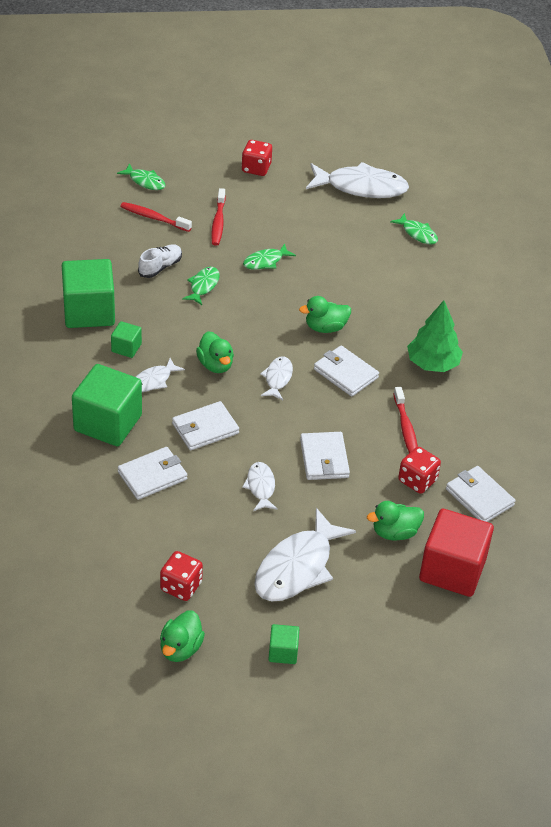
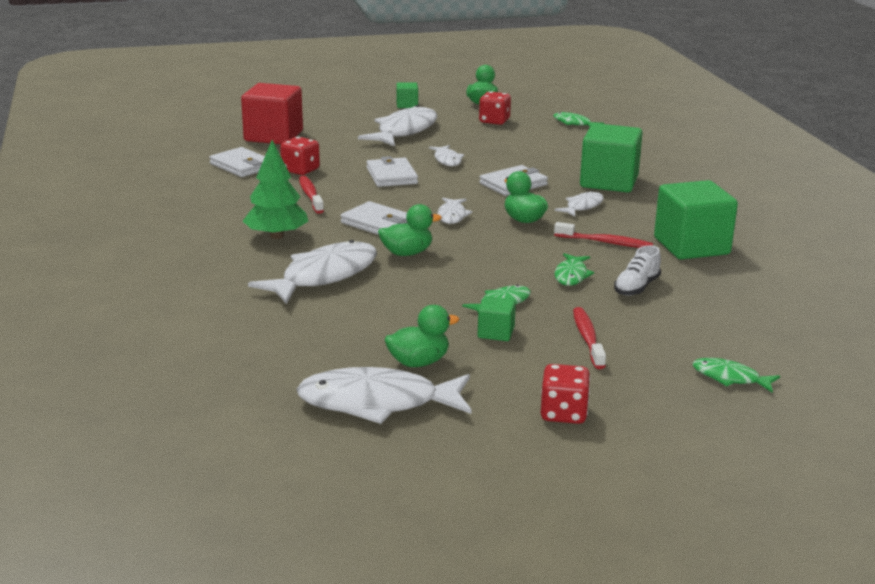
camera: 175 degrees right, 20 degrees down
green cube [111,321,142,358] -> green cube moved to [478,296,516,341]
white wallet [118,447,187,500] -> none
red toothbrush [120,202,192,232] -> red toothbrush moved to [554,222,653,248]
green duck [367,501,424,541] -> green duck moved to [384,305,459,367]
green fish [390,213,438,244] -> green fish moved to [553,112,604,127]
none -> white fish [248,240,377,304]

